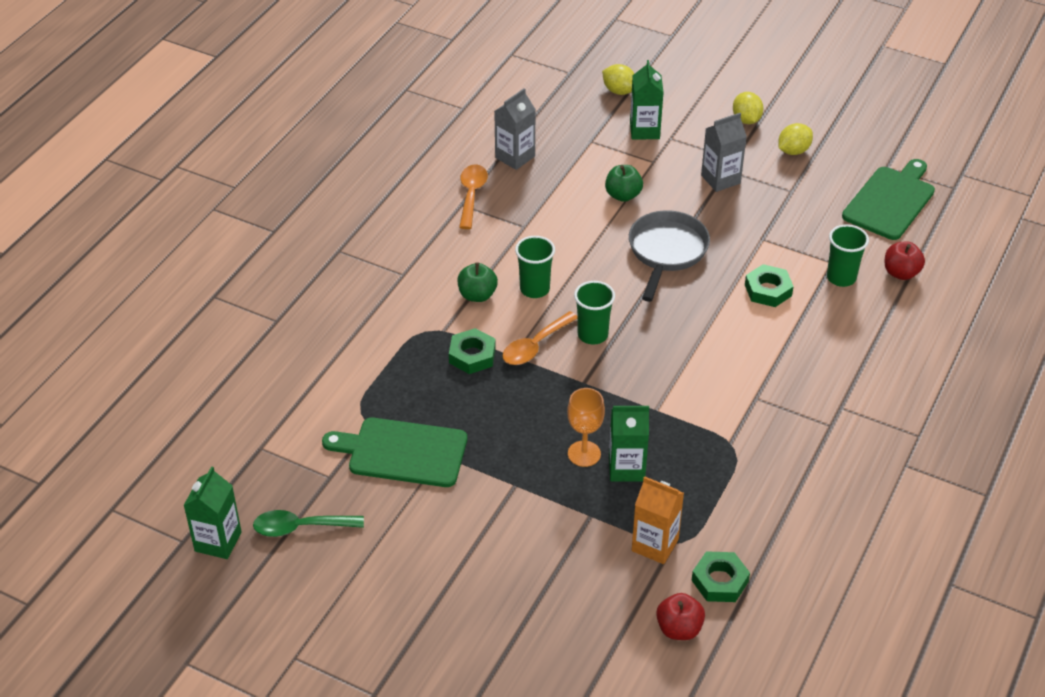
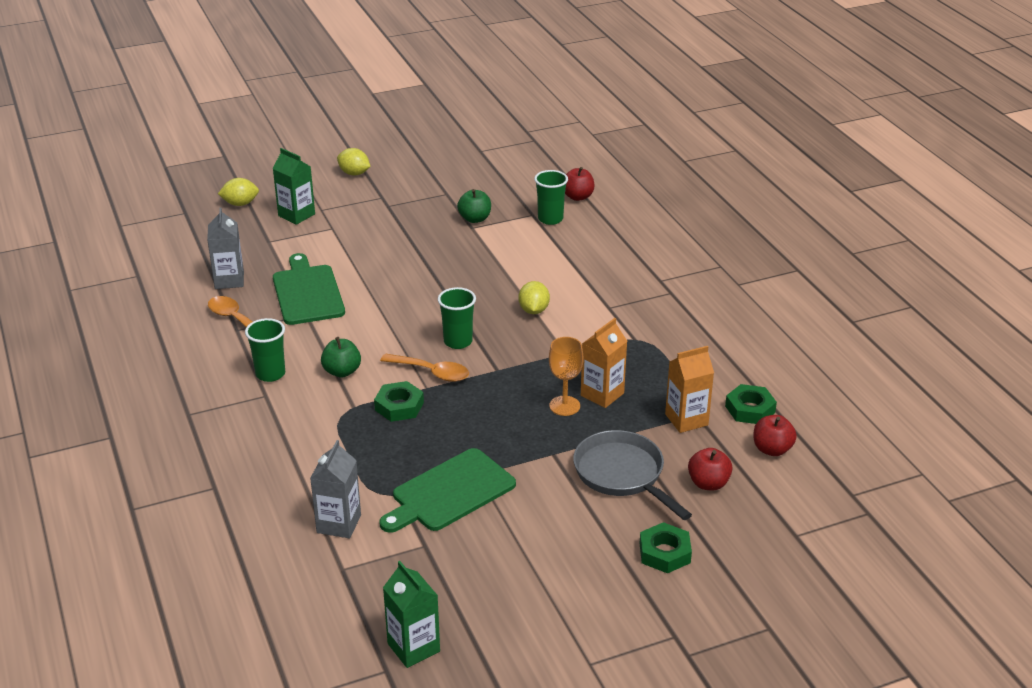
camera: 50 degrees left, 10 degrees down
green spoon [253,510,364,537] -> none
orange spoon [503,311,577,365] -> orange spoon turned 60 degrees counterclockwise [380,353,469,382]
green cup [515,236,555,298] -> green cup moved to [245,318,285,382]
green apple [605,165,643,202] -> green apple moved to [457,189,491,223]
green carton [609,406,649,482] -> orange carton [581,318,627,408]
grey pan [629,210,710,302] -> grey pan moved to [573,430,692,520]
grey carton [701,113,747,192] -> grey carton moved to [310,440,361,538]
green nut [745,264,794,307] -> green nut moved to [639,522,692,573]
yellow lemon [778,123,813,155] -> yellow lemon moved to [518,281,550,314]
green cutting board [842,159,935,240] -> green cutting board moved to [273,253,345,325]
none -> red apple [688,448,733,491]

